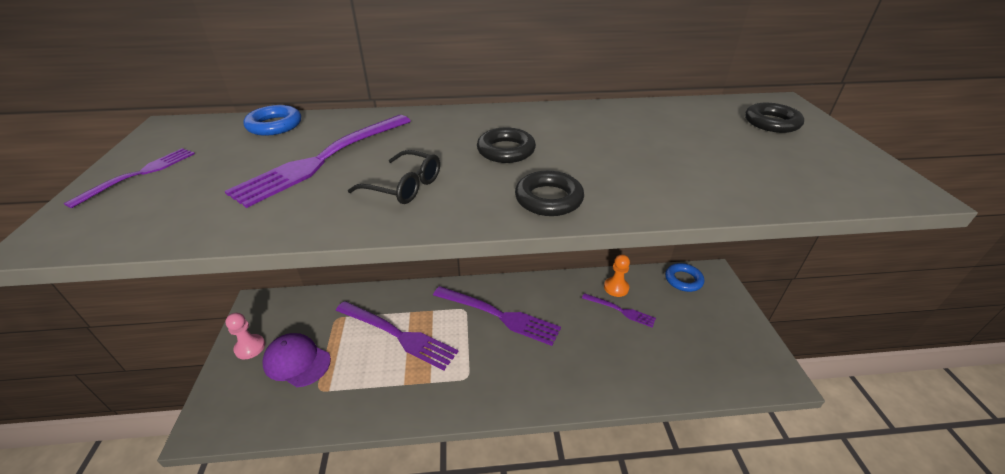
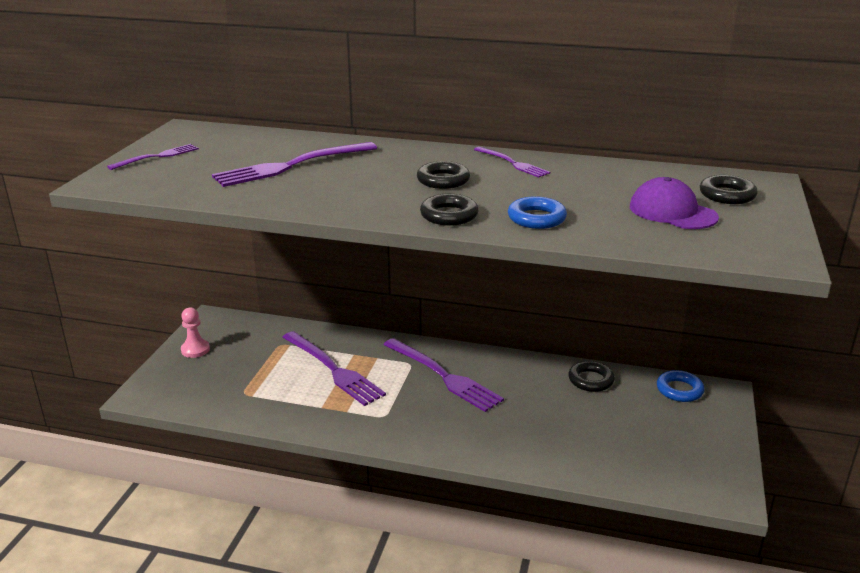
camera: 20 degrees right, 10 degrees down
blue ring [244,105,301,136] -> blue ring moved to [508,196,567,229]
purple cap [262,333,331,387] -> purple cap moved to [630,177,719,229]
black glasses [348,150,440,204] -> none
purple fork [582,293,656,328] -> purple fork moved to [474,147,550,177]
orange pawn [604,254,630,297] -> black ring [568,361,615,392]

